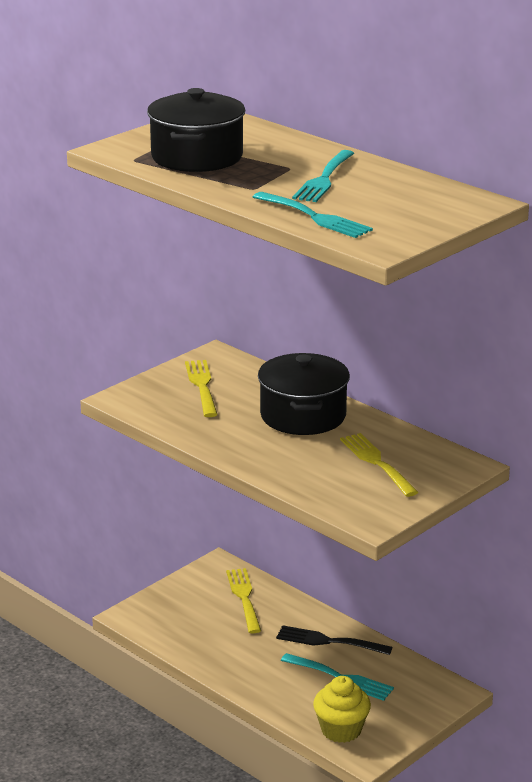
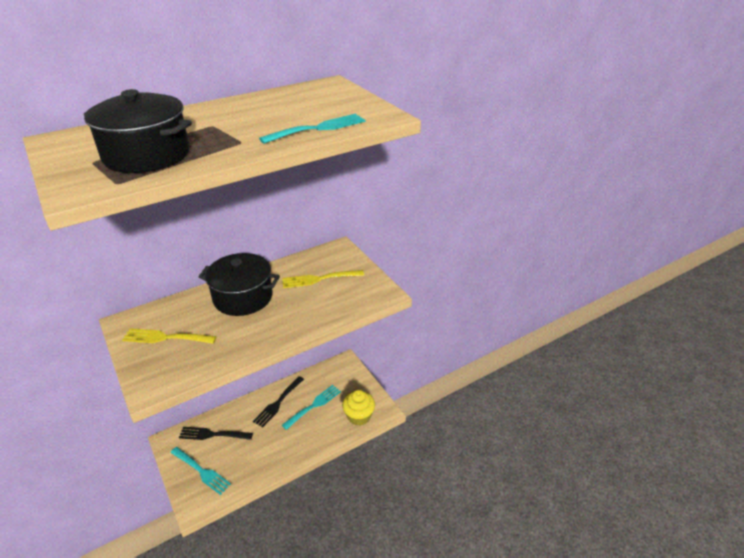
camera: 75 degrees left, 10 degrees up
yellow fork [226,568,261,633] -> black fork [179,427,253,440]
turquoise fork [292,150,354,202] -> turquoise fork moved to [170,447,231,495]

